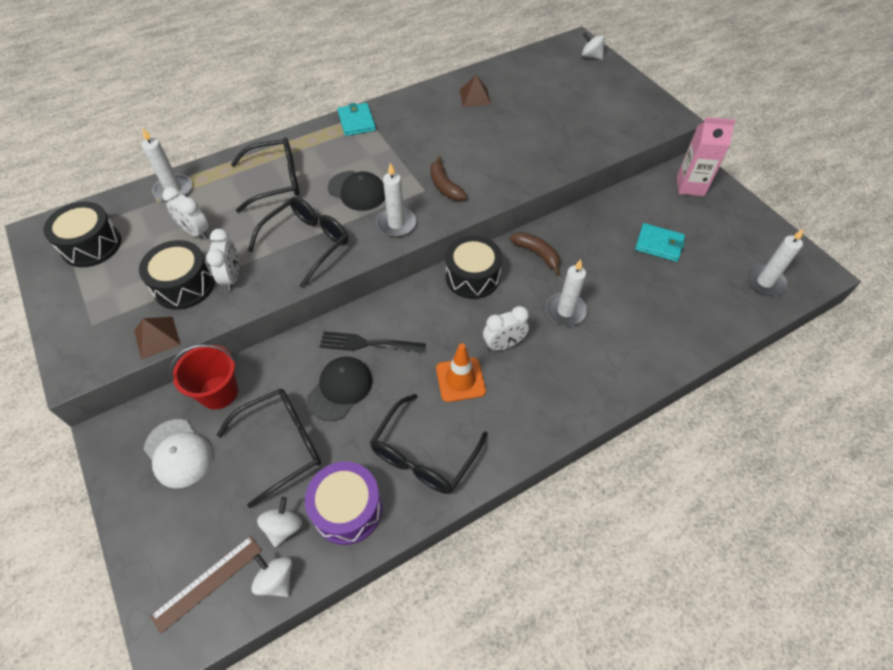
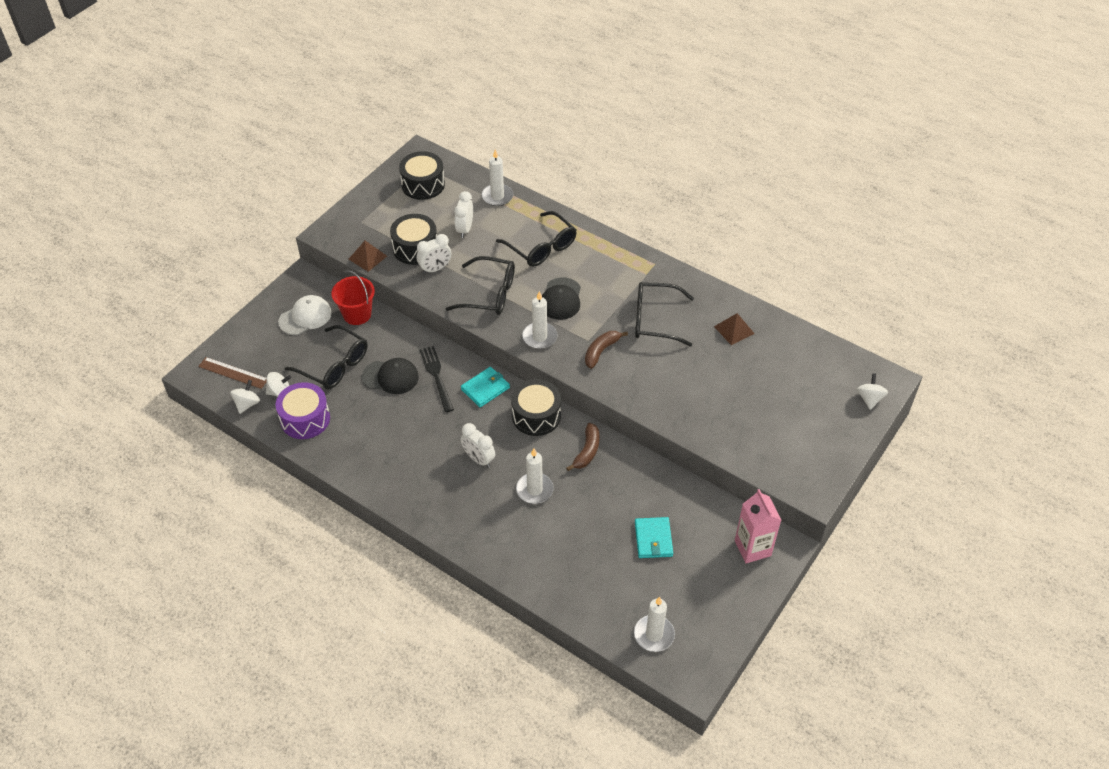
camera: 65 degrees right, 5 degrees down
white cap [144,419,213,488] -> white cap turned 150 degrees counterclockwise [278,295,332,335]
turquoise wallet [338,103,376,136] -> turquoise wallet moved to [461,367,510,407]
black glasses [370,394,488,494] -> black glasses moved to [635,282,694,347]
orange traffic cone [436,343,486,402] -> none

